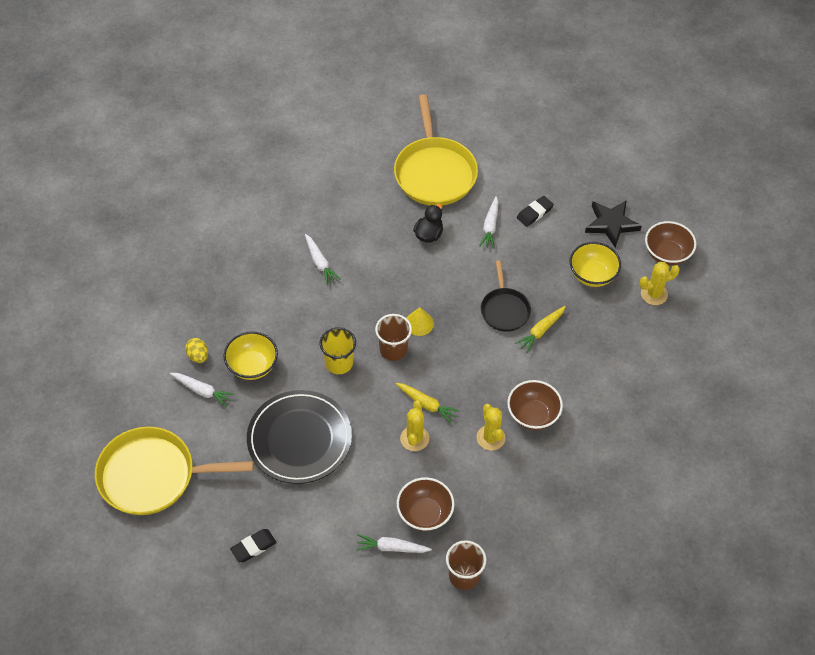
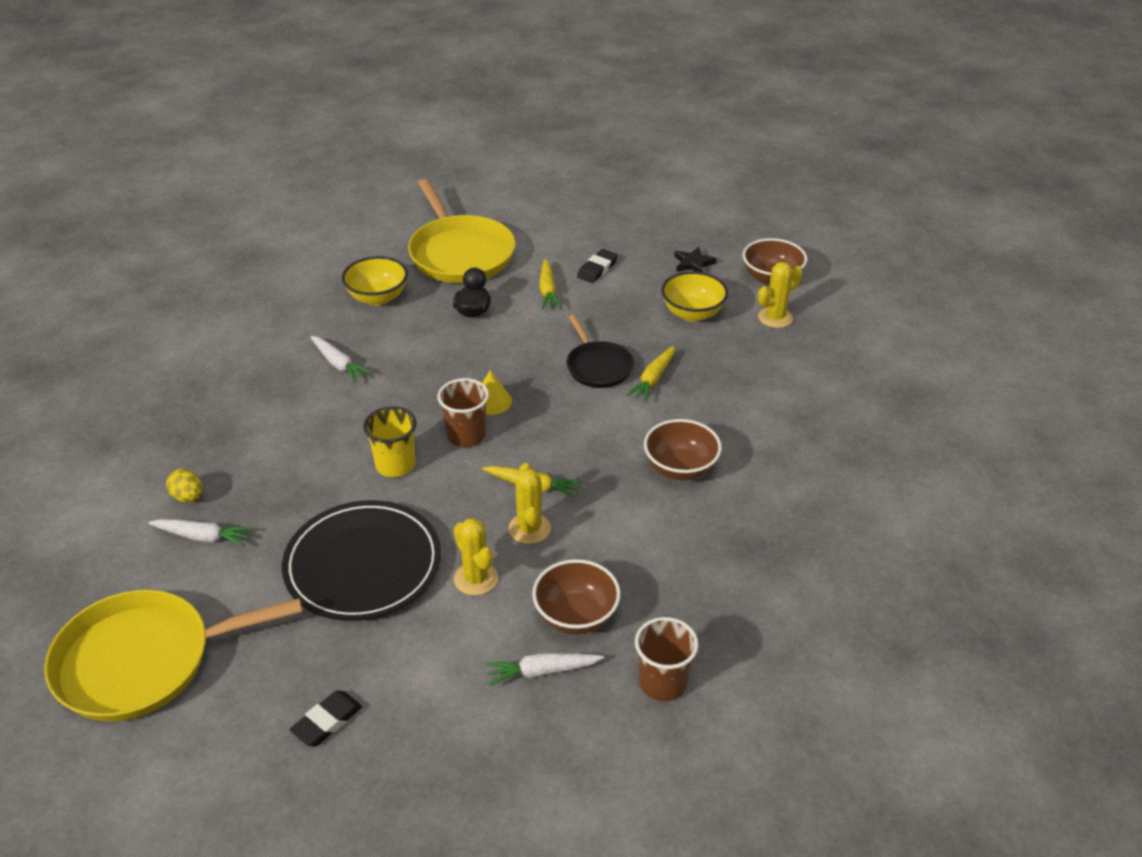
camera: 15 degrees left, 15 degrees down
yellow bowl [223,331,278,380] -> yellow bowl moved to [342,256,408,306]
yellow cactus [476,404,506,451] -> yellow cactus moved to [454,518,498,596]
white carrot [479,196,499,249] -> yellow carrot [539,259,562,309]
black star [585,200,642,248] -> black star [674,247,717,272], size x0.62

